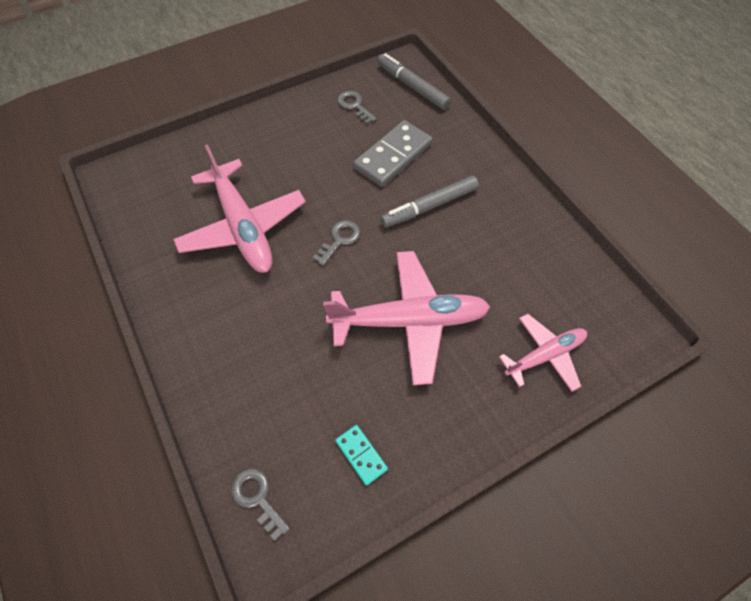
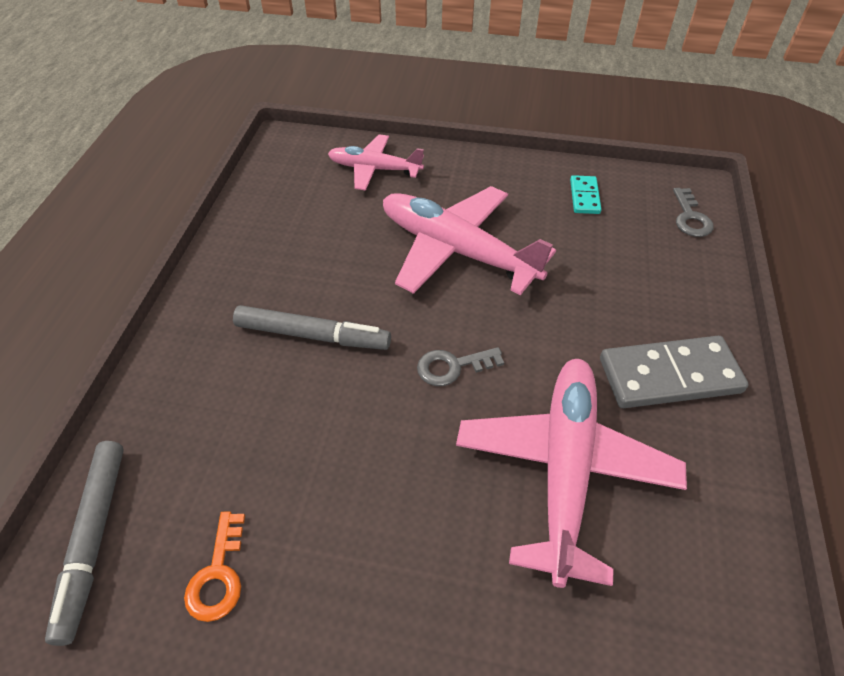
camera: 140 degrees left, 10 degrees down
grey key [337,91,377,124] -> orange key [184,511,245,622]
grey domino [353,120,433,187] -> grey domino moved to [600,336,749,408]

